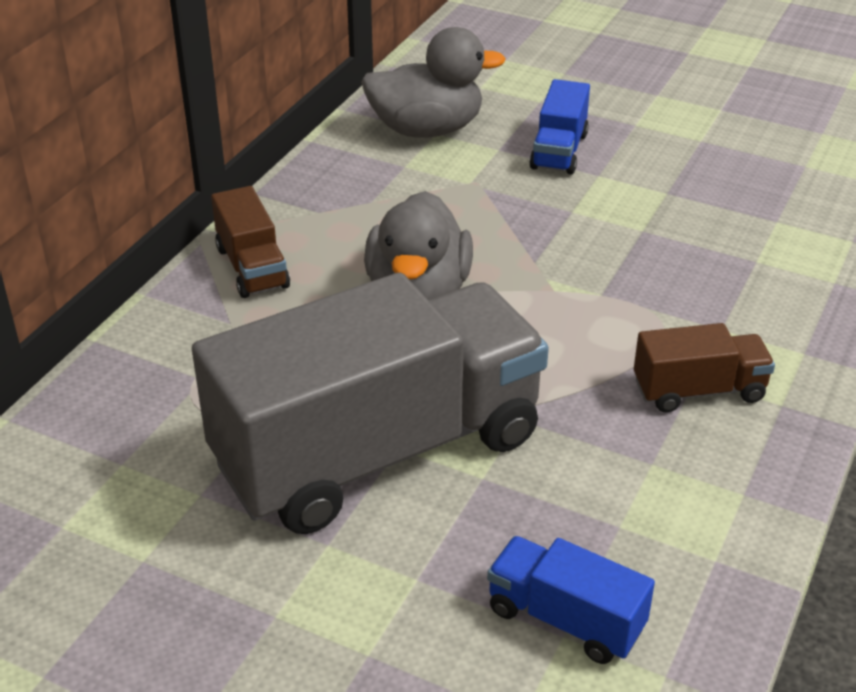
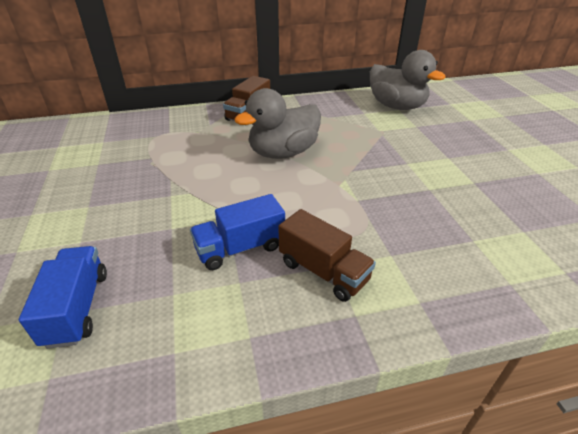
camera: 50 degrees right, 0 degrees up
grey truck [192,273,549,534] -> none
blue truck [529,79,590,175] -> blue truck moved to [190,194,285,270]

